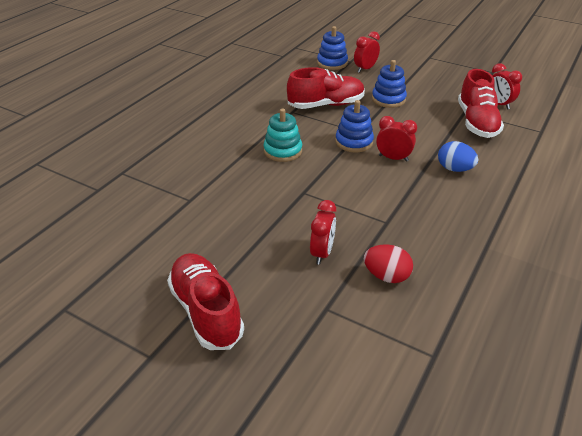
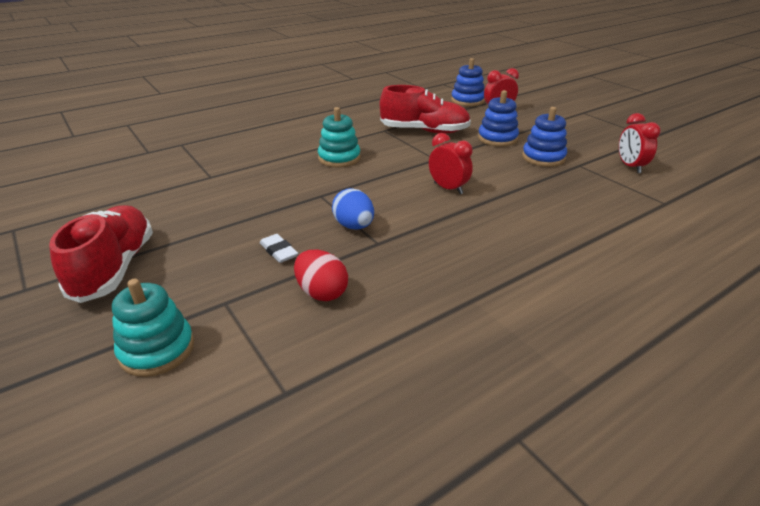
camera: 25 degrees right, 5 degrees down
red clock [310,200,336,265] -> white eraser [260,234,298,263]
blue stacking toy [335,100,374,152] -> blue stacking toy moved to [522,107,567,167]
blue egg [438,141,478,172] -> blue egg moved to [332,188,374,229]
red shoe [458,69,504,138] -> none
none -> turquoise stacking toy [112,279,194,377]

